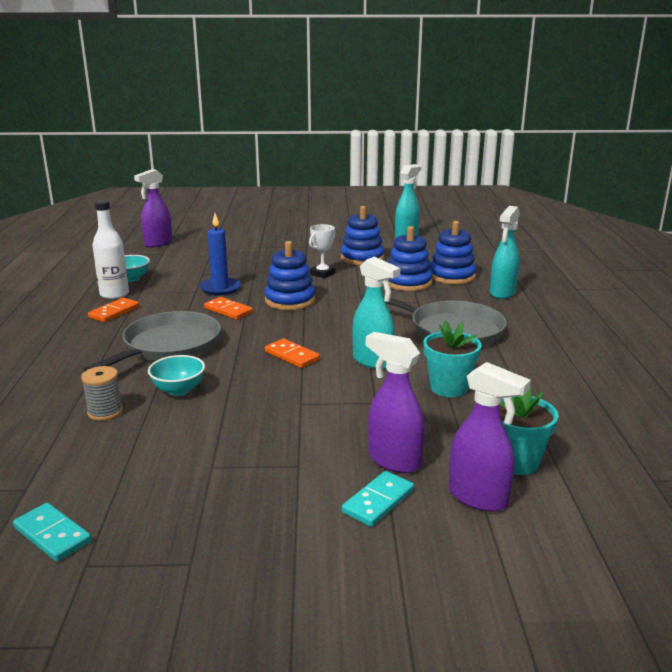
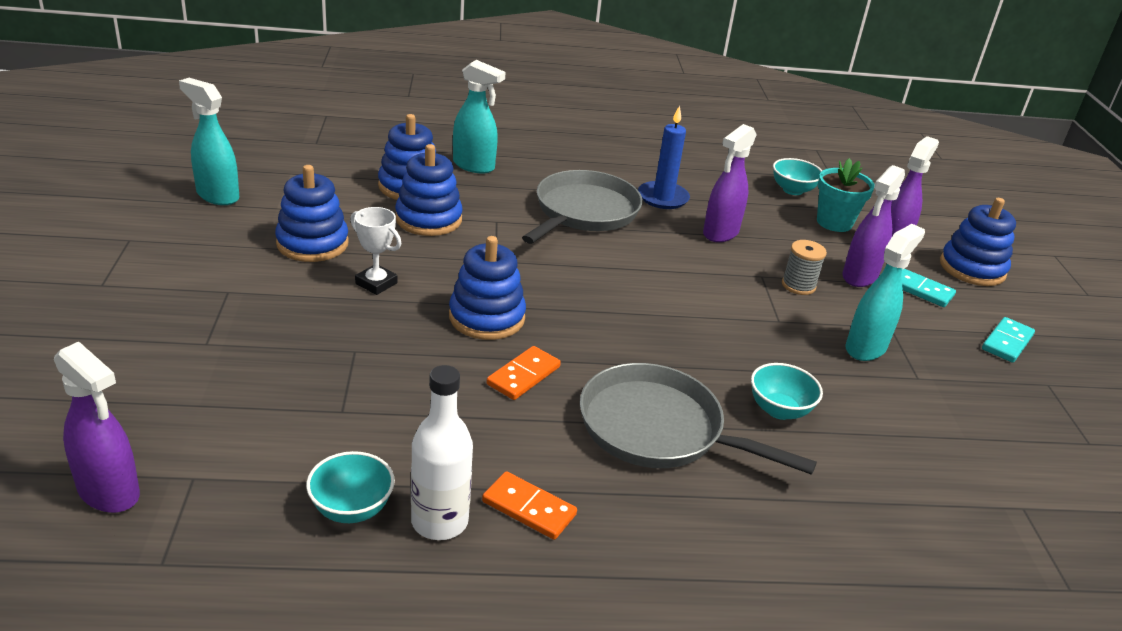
camera: 95 degrees left, 10 degrees up
turquoise domino [13,503,92,562] -> turquoise domino moved to [982,317,1035,363]
grey spool [81,366,123,421] -> grey spool moved to [782,240,827,295]
blue candle [199,213,241,296] -> blue candle moved to [638,105,690,209]
orange domino [265,339,320,368] -> none
turquoise spray bottle [352,257,401,369] -> turquoise spray bottle moved to [845,224,925,361]
turquoise flower pot [423,321,481,397] -> purple spray bottle [703,124,757,242]
none -> turquoise bowl [773,158,822,195]
none -> blue stacking toy [940,198,1016,286]

